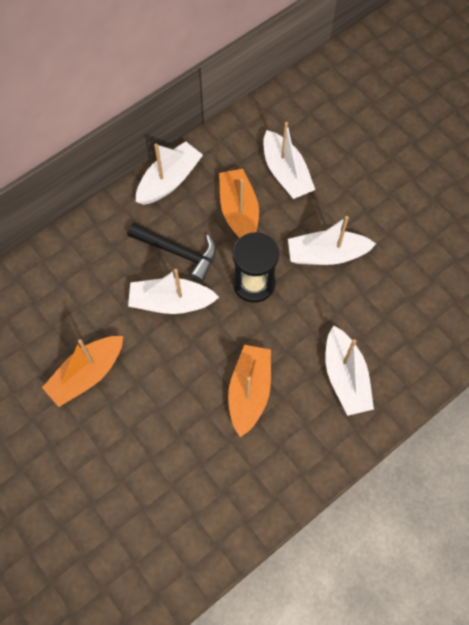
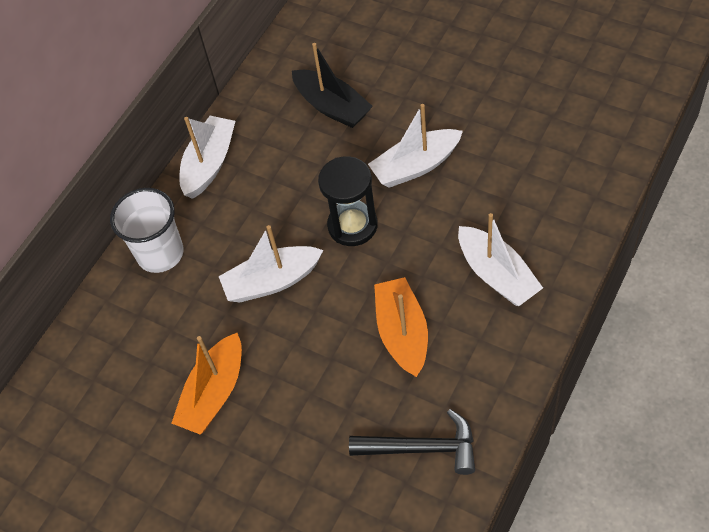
camera: 15 degrees left, 10 degrees down
black hammer [128,223,216,282] -> black hammer moved to [349,409,475,475]
orange boat [219,169,259,238] -> none
white boat [263,122,315,199] -> black boat [292,43,373,128]
none -> white cup [110,188,184,273]

